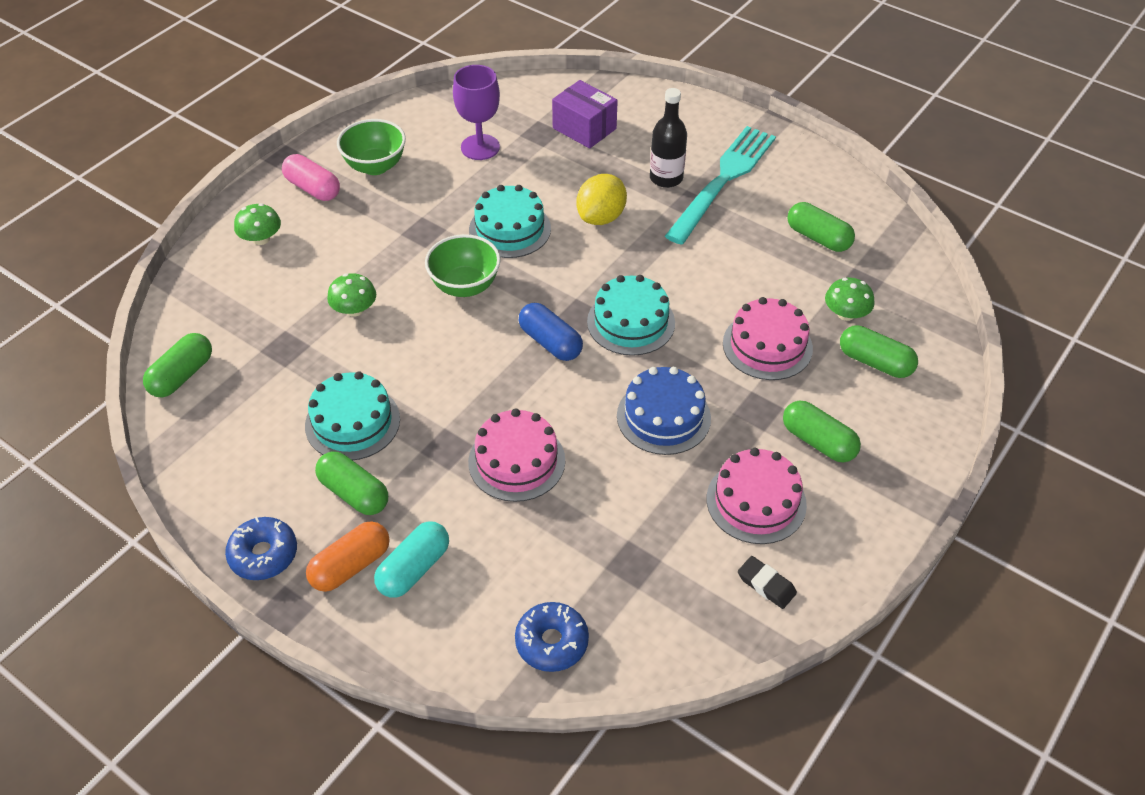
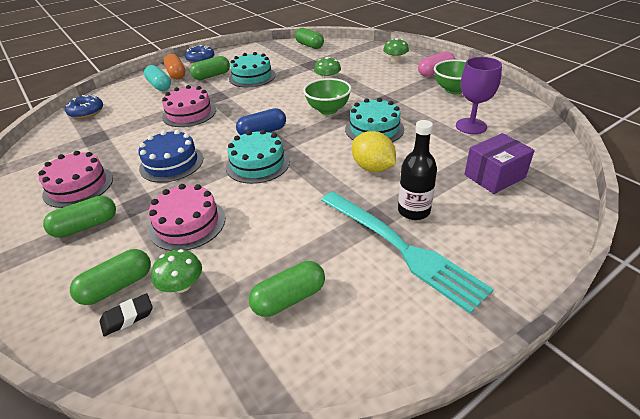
camera: 110 degrees right, 10 degrees down
black eraser [738,556,797,609] -> black eraser moved to [100,293,153,336]

